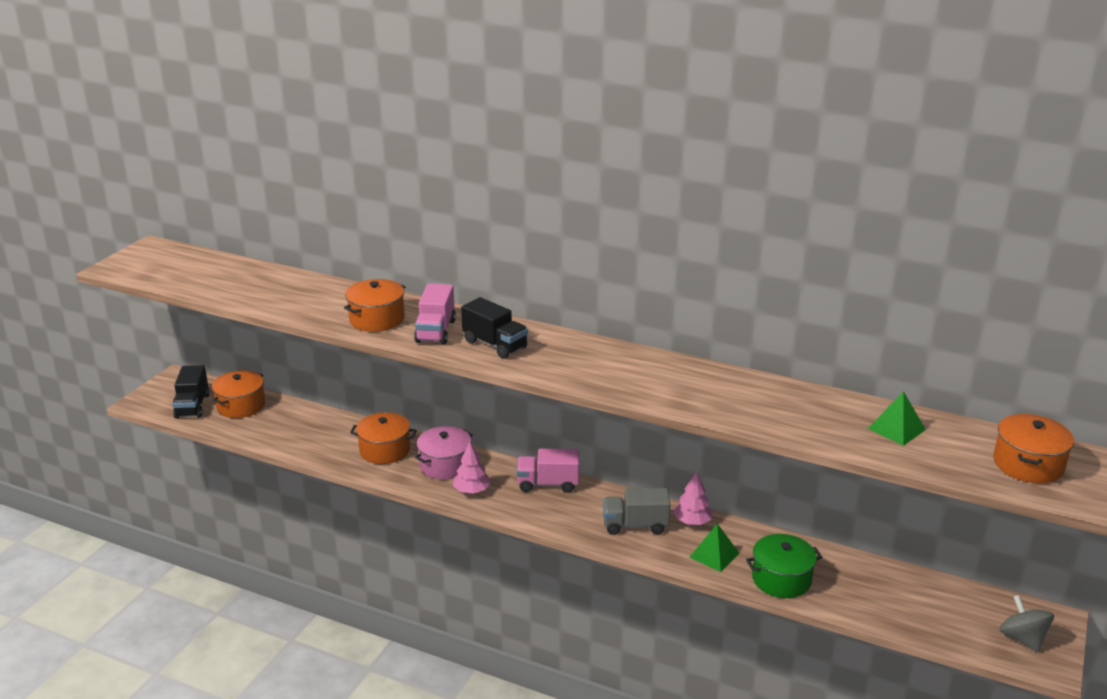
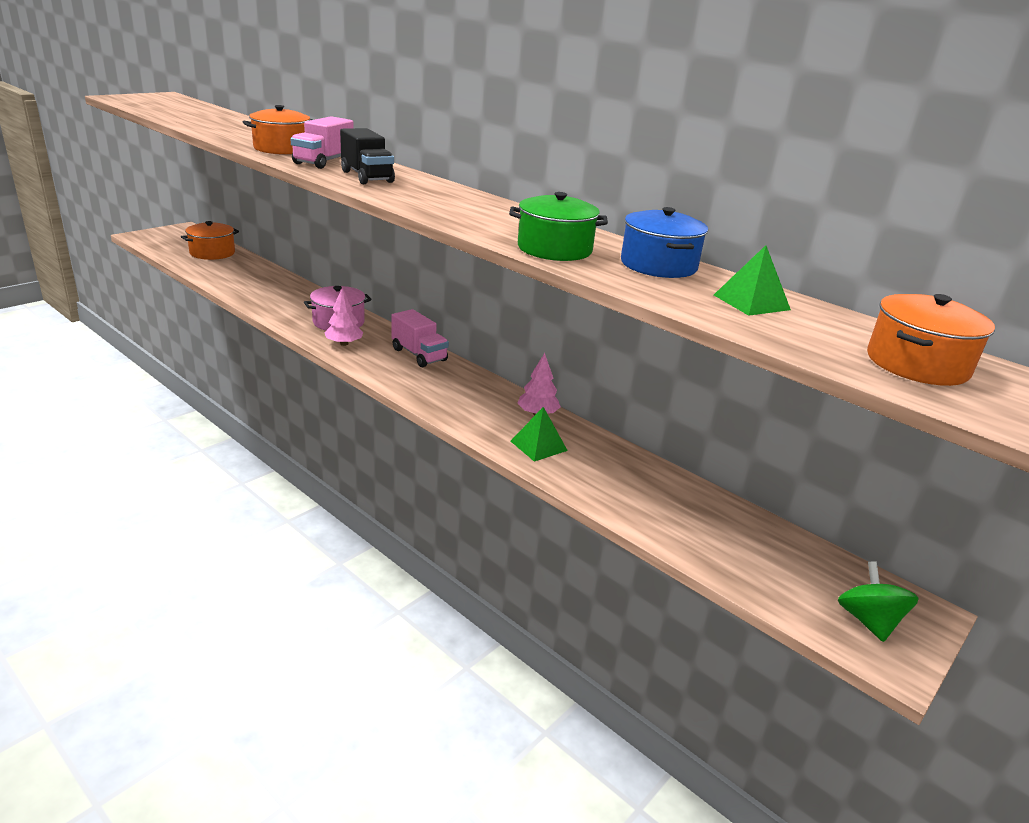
camera: 15 degrees right, 0 degrees up
black truck [172,365,210,419] -> none
orange pot [350,412,417,464] -> none
pink truck [517,449,579,493] -> pink truck turned 150 degrees counterclockwise [391,309,449,367]
grey truck [603,488,671,535] -> none
green pot [746,534,822,598] -> green pot moved to [509,192,608,261]
grey spinning top [999,595,1054,652] -> green spinning top [838,561,919,642]
none -> blue pot [621,207,708,278]

